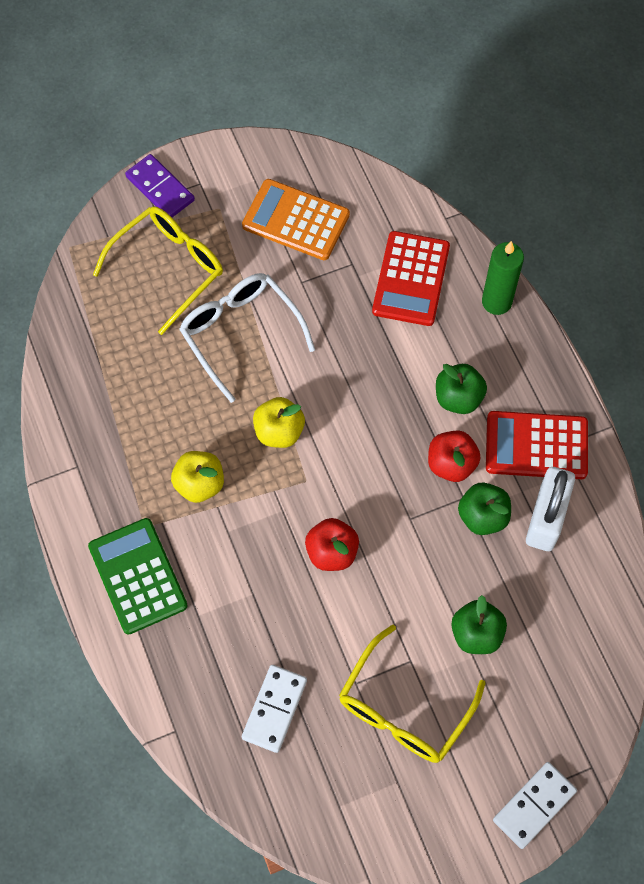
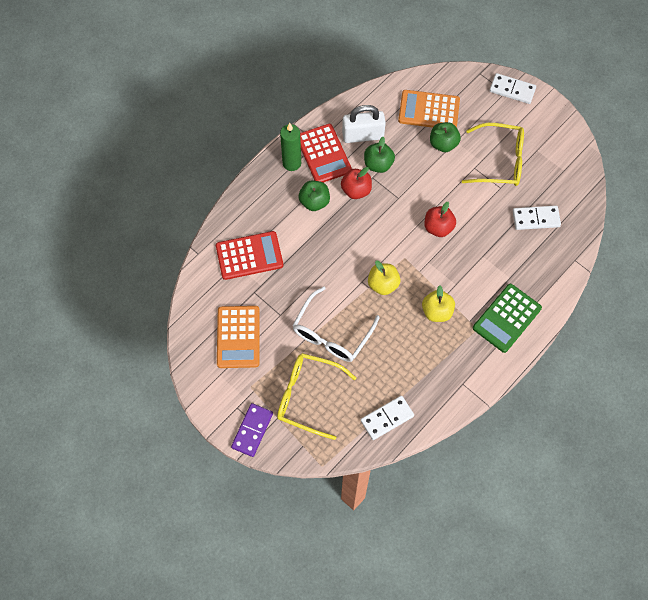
camera: 115 degrees left, 0 degrees up
green candle [482,241,524,315] -> green candle moved to [280,123,301,171]
none -> white domino [361,396,414,440]
none -> orange calculator [398,90,460,128]

